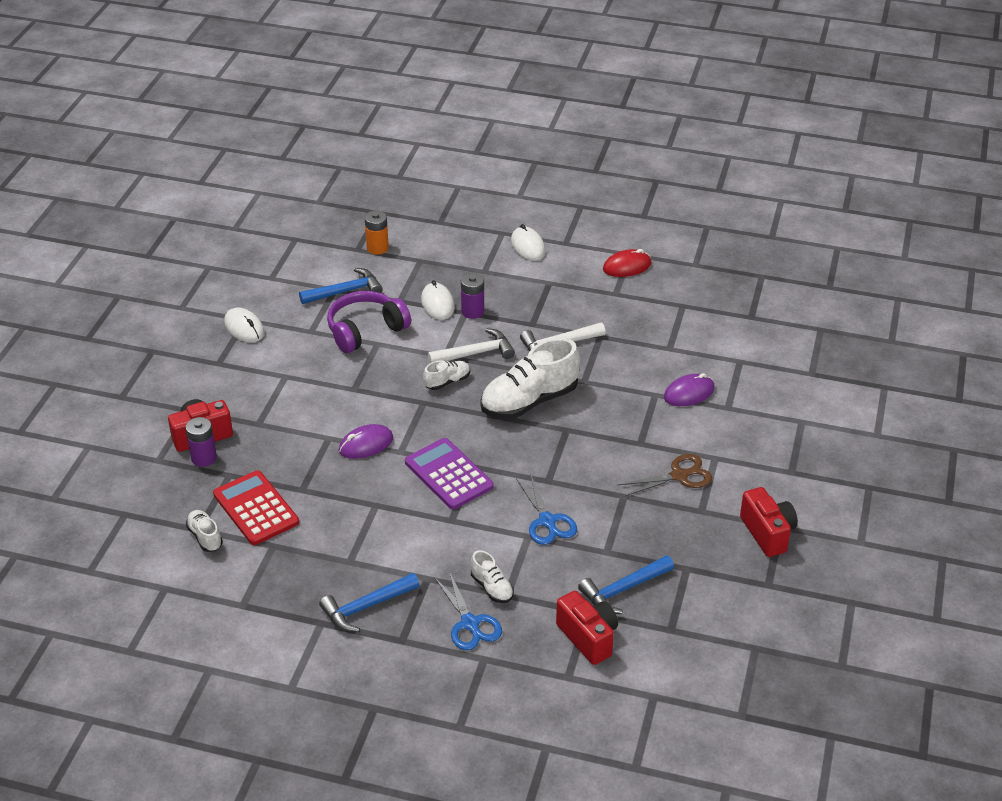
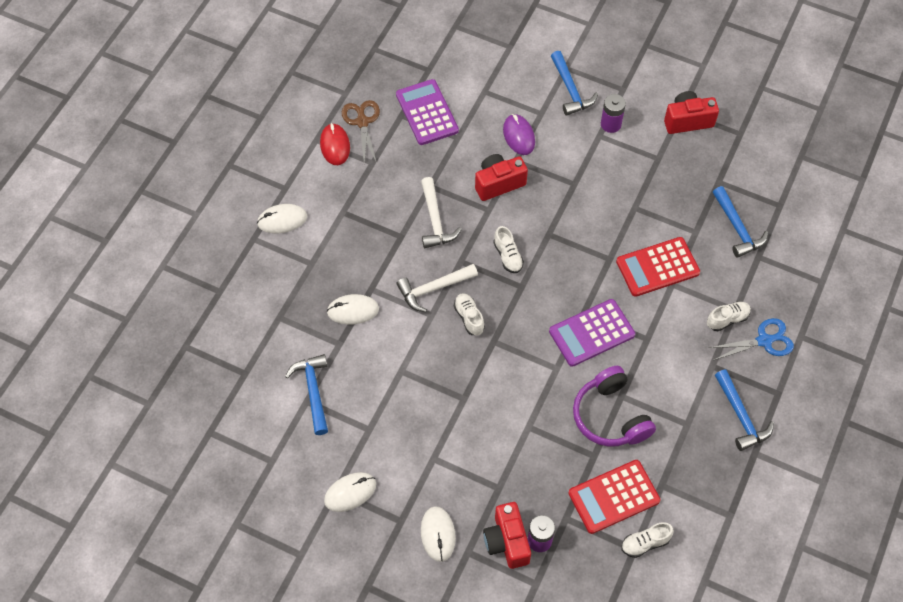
camera: 80 degrees left, 20 degrees up
purple headphones [327,291,411,353] -> purple headphones moved to [573,366,656,447]
purple mouse [339,424,393,459] -> none
orange battery [365,210,389,255] -> none
white hammer [428,328,515,363] -> white hammer turned 105 degrees counterclockwise [396,264,478,312]
purple battery [461,273,484,319] -> purple battery moved to [601,94,626,133]
white shoe [480,338,580,419] -> white shoe [493,226,524,273], size x0.48
blue scissors [516,473,577,545] -> red calculator [616,237,700,297]
red camera [556,591,618,665] -> red camera moved to [475,154,528,201]
brown scissors [618,454,712,497] -> brown scissors moved to [342,100,380,163]
none -> purple calculator [396,79,459,145]
none -> white mouse [421,506,456,562]
none -> blue hammer [551,51,598,115]

